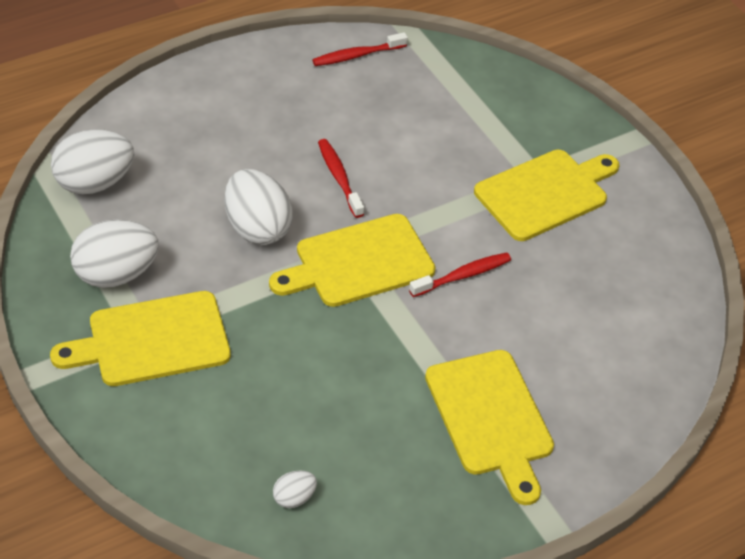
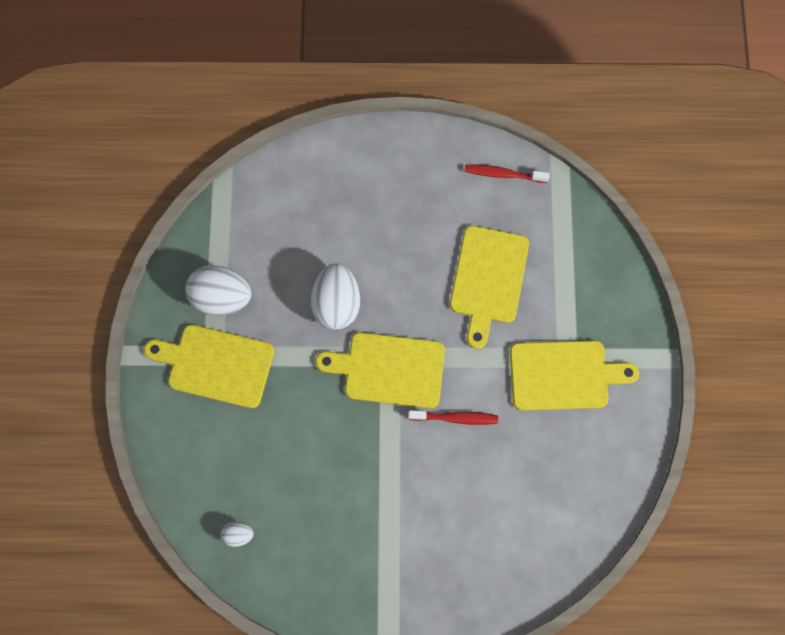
camera: 35 degrees right, 25 degrees up
white egg [51,129,134,195] -> none
red toothbrush [318,139,364,218] -> none
yellow cutting board [425,350,554,505] -> yellow cutting board moved to [450,226,529,349]

